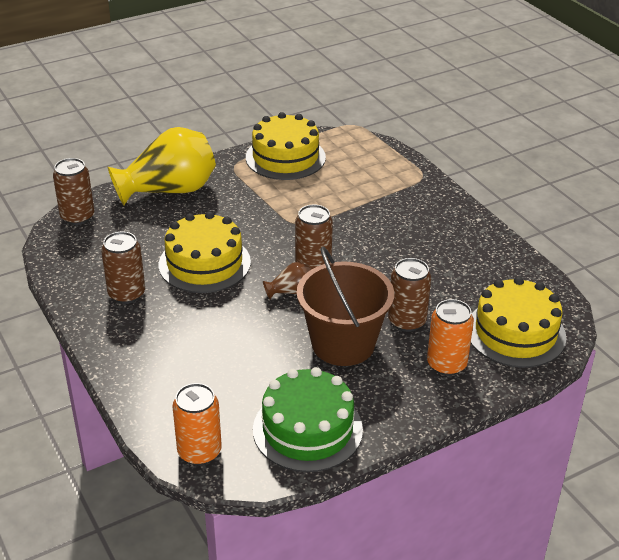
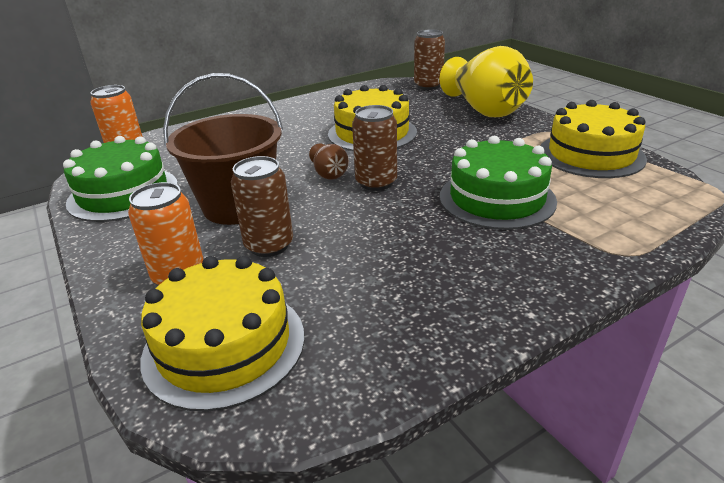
camera: 90 degrees right, 5 degrees down
brown can [101,232,145,304] -> none
none -> green cake [440,136,557,230]

